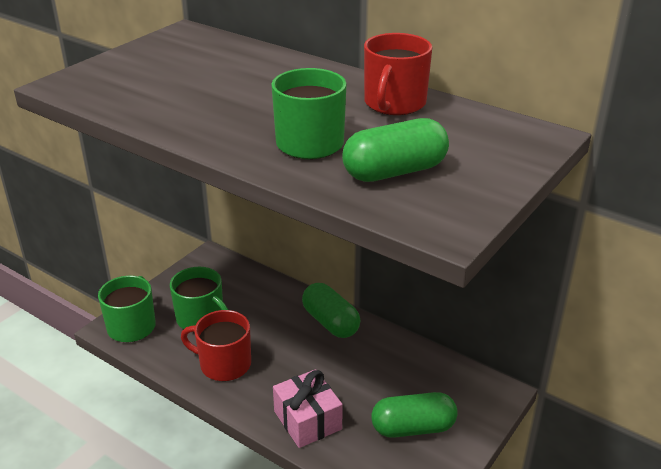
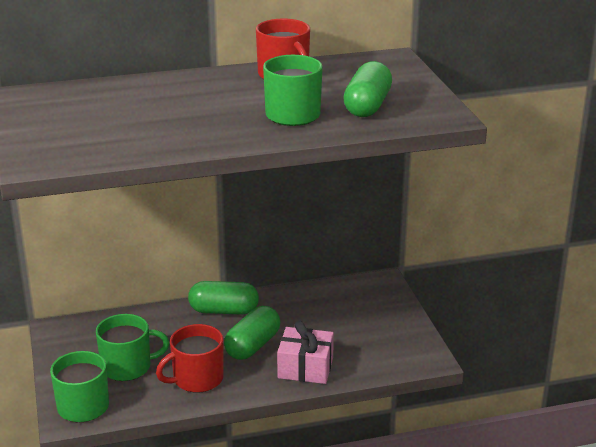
camera: 50 degrees left, 5 degrees down
green capsule [371,392,458,438] -> green capsule moved to [224,306,280,360]

